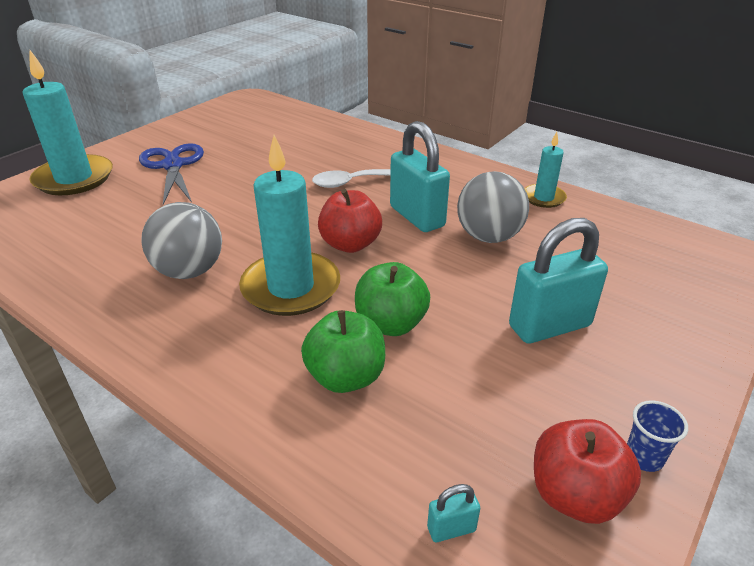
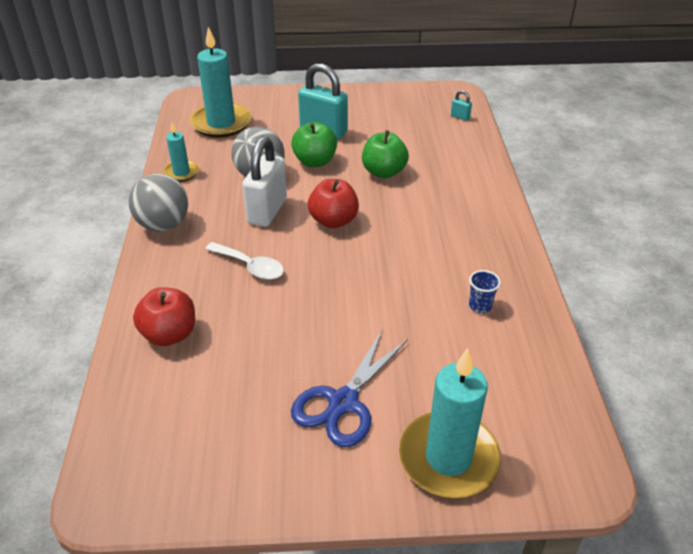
camera: 130 degrees left, 5 degrees up
grey ball [141,202,222,279] -> grey ball moved to [129,174,188,232]
turquoise candle [239,135,340,316] -> turquoise candle moved to [190,27,251,138]
green apple [301,310,385,393] -> green apple moved to [291,122,337,167]
turquoise padlock [390,121,450,232] -> white padlock [242,136,287,227]
red apple [534,419,641,524] -> red apple moved to [133,287,195,346]
blue cup [627,400,688,472] -> blue cup moved to [469,270,501,313]

